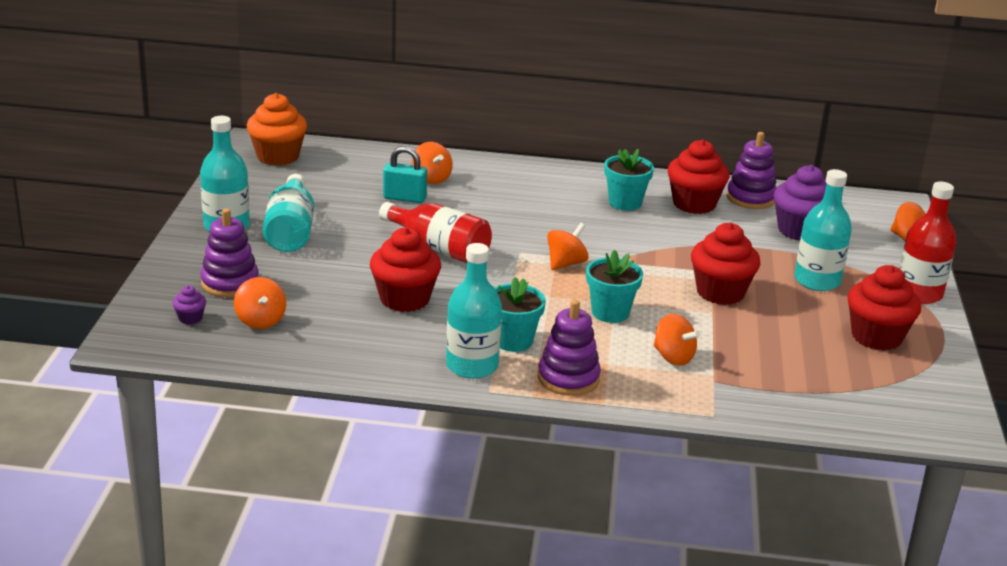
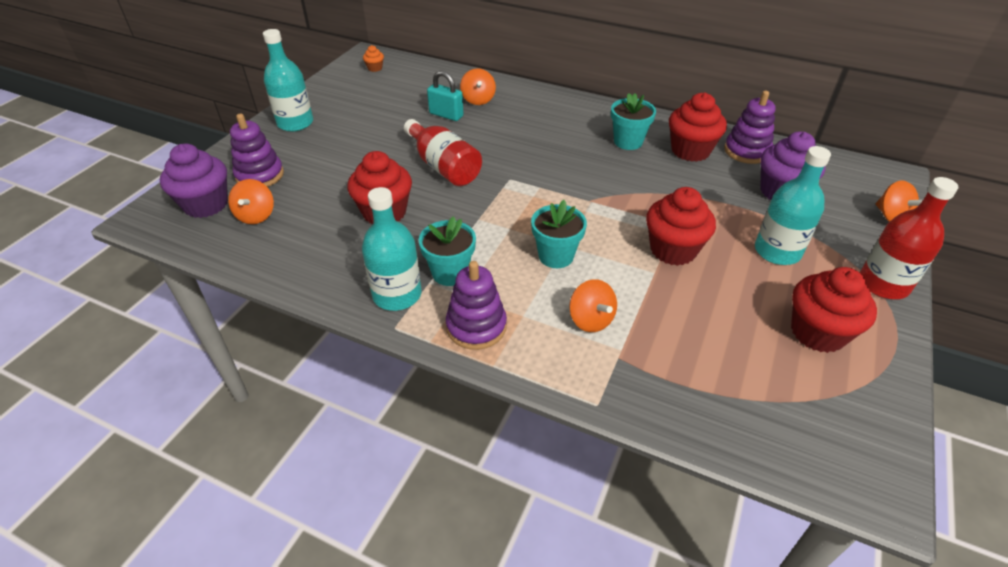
camera: 20 degrees right, 15 degrees up
purple cupcake [172,286,206,325] -> purple cupcake [160,144,228,218], size x2.22
orange cupcake [247,93,307,166] -> orange cupcake [363,45,384,72], size x0.45
turquoise bottle [262,174,314,252] -> none
orange spinning top [547,223,588,270] -> none

